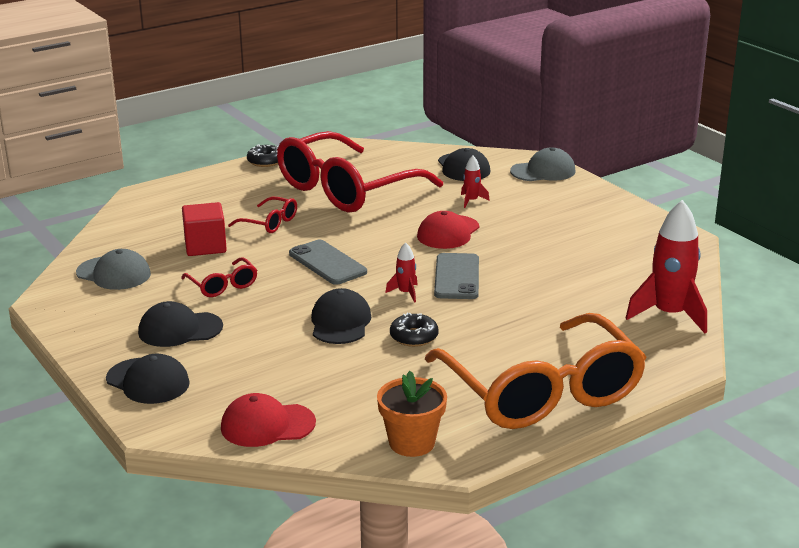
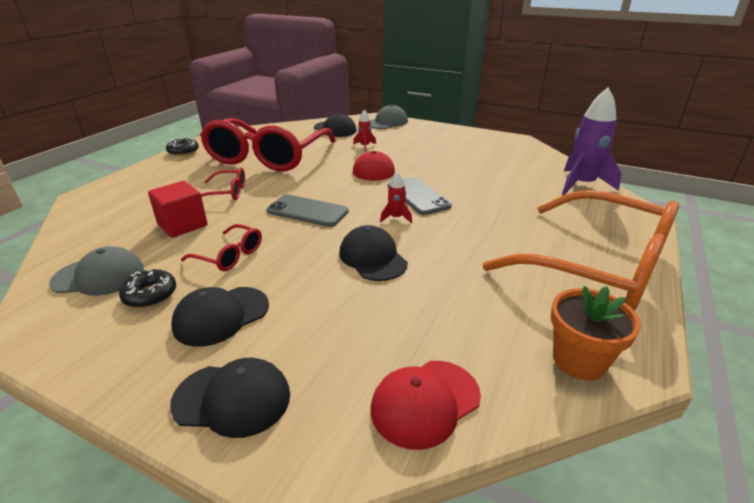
camera: 30 degrees left, 5 degrees up
black donut [390,313,439,347] -> black donut moved to [119,269,176,308]
red rocket [625,200,707,333] -> purple rocket [562,88,622,195]

